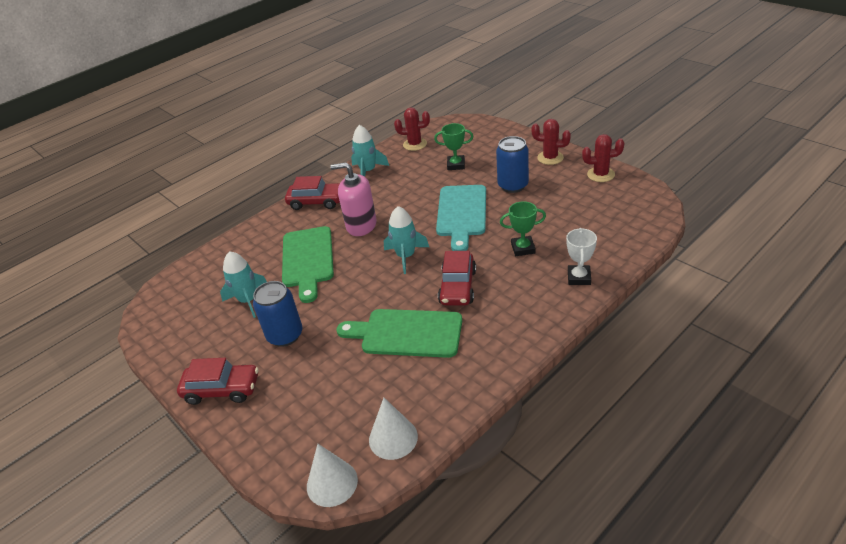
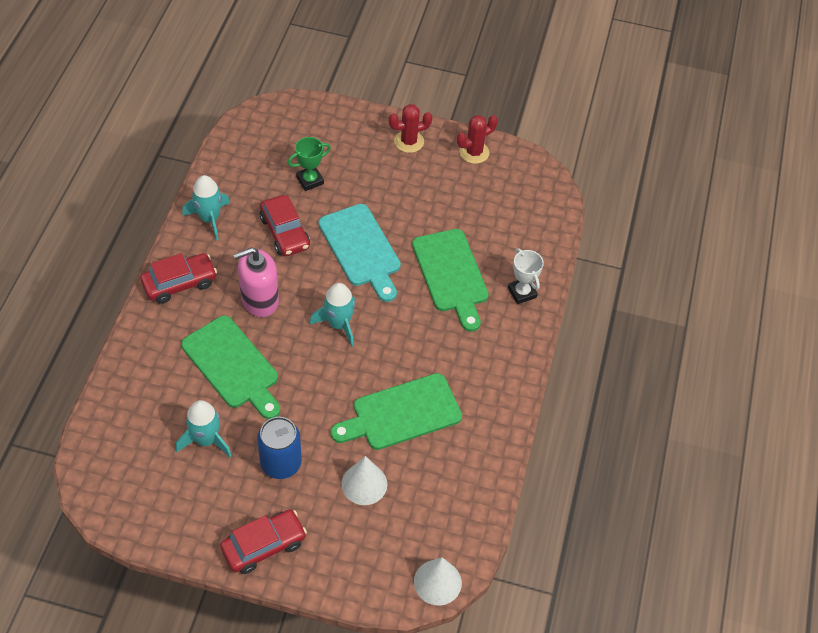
camera: 40 degrees left, 15 degrees up
white cone [369,398,418,460] -> white cone moved to [342,456,387,505]
red cactus [394,107,430,151] -> none
red car [438,251,476,305] -> red car moved to [260,195,310,256]
blue can [496,136,529,193] -> none
green trophy [500,201,546,256] -> green cutting board [412,229,489,332]

